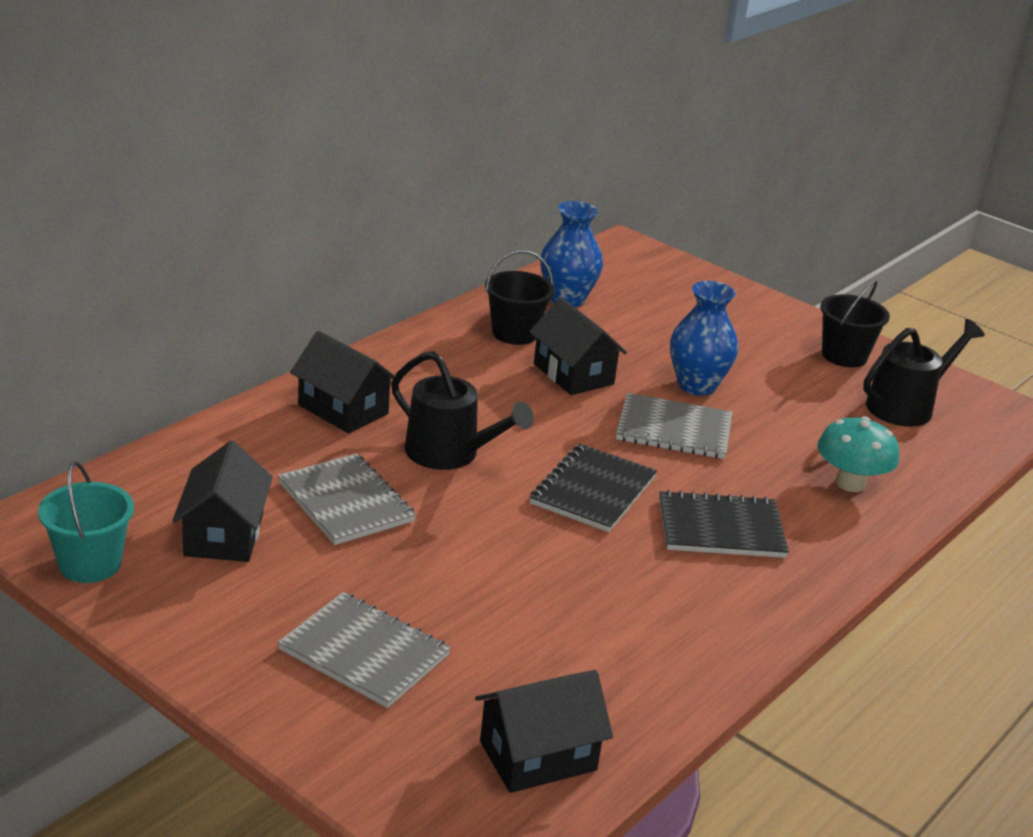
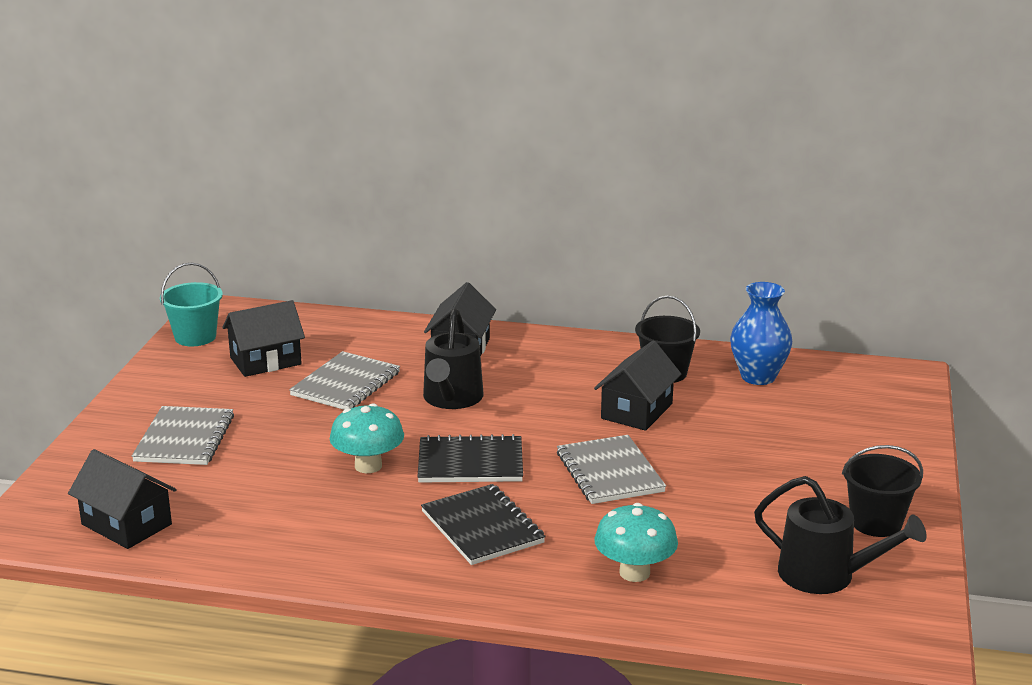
camera: 65 degrees right, 5 degrees down
blue vase [670,281,738,396] -> none
none -> turquoise mushroom [330,403,404,473]

